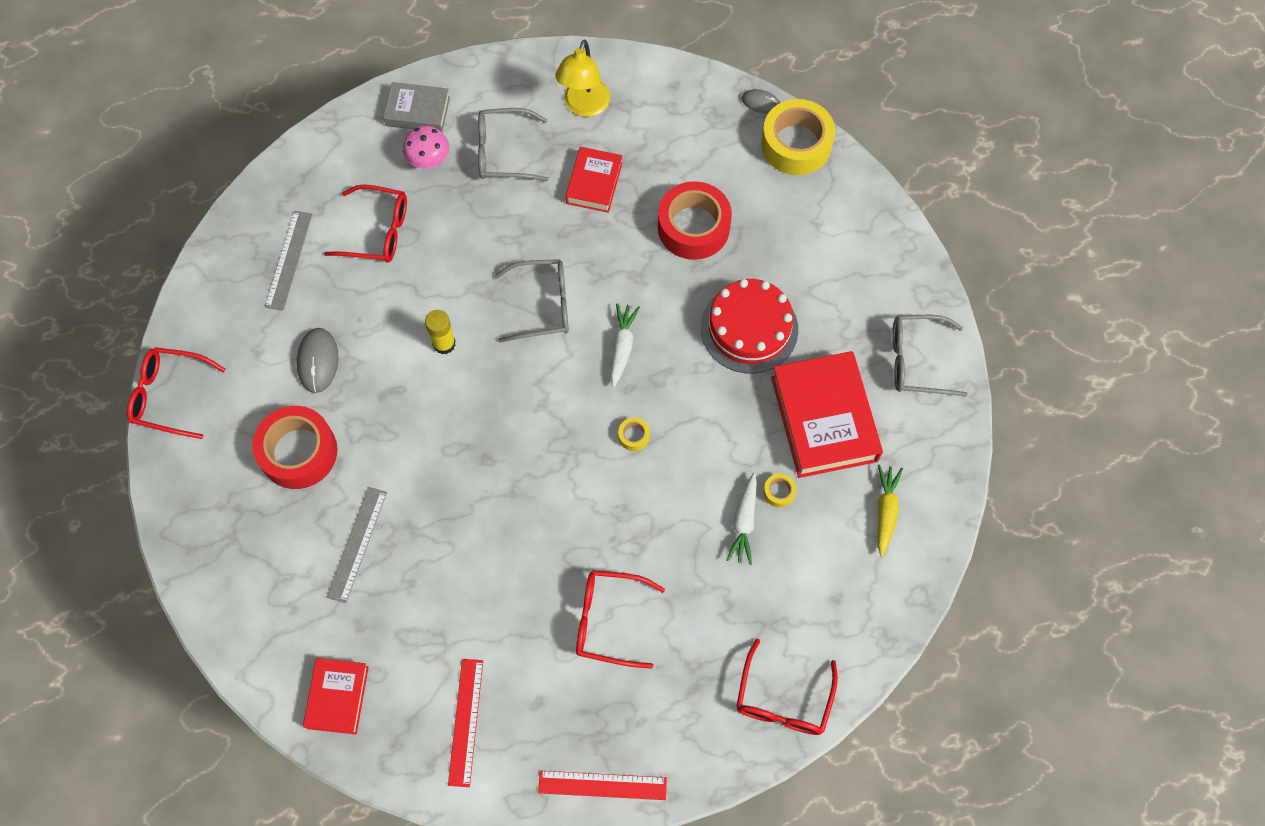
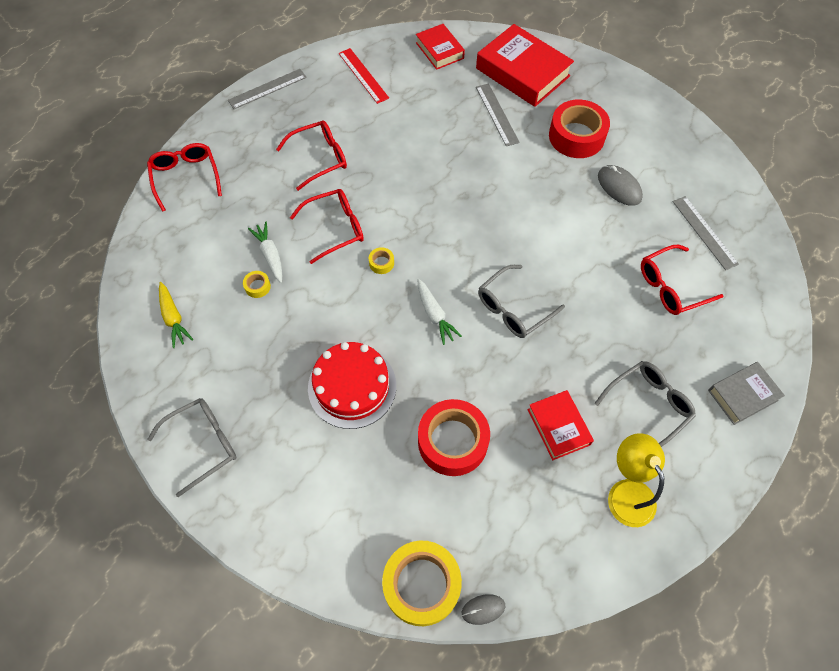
camera: 145 degrees right, 5 degrees down
red glasses [127,347,226,439] -> red glasses moved to [290,189,364,264]
pink mushroom [403,126,449,169] -> none
yellow glue stick [425,310,456,354] -> none
red ruler [538,771,667,800] -> grey ruler [228,69,307,109]
red book [771,351,883,478] -> red book moved to [476,24,574,107]

